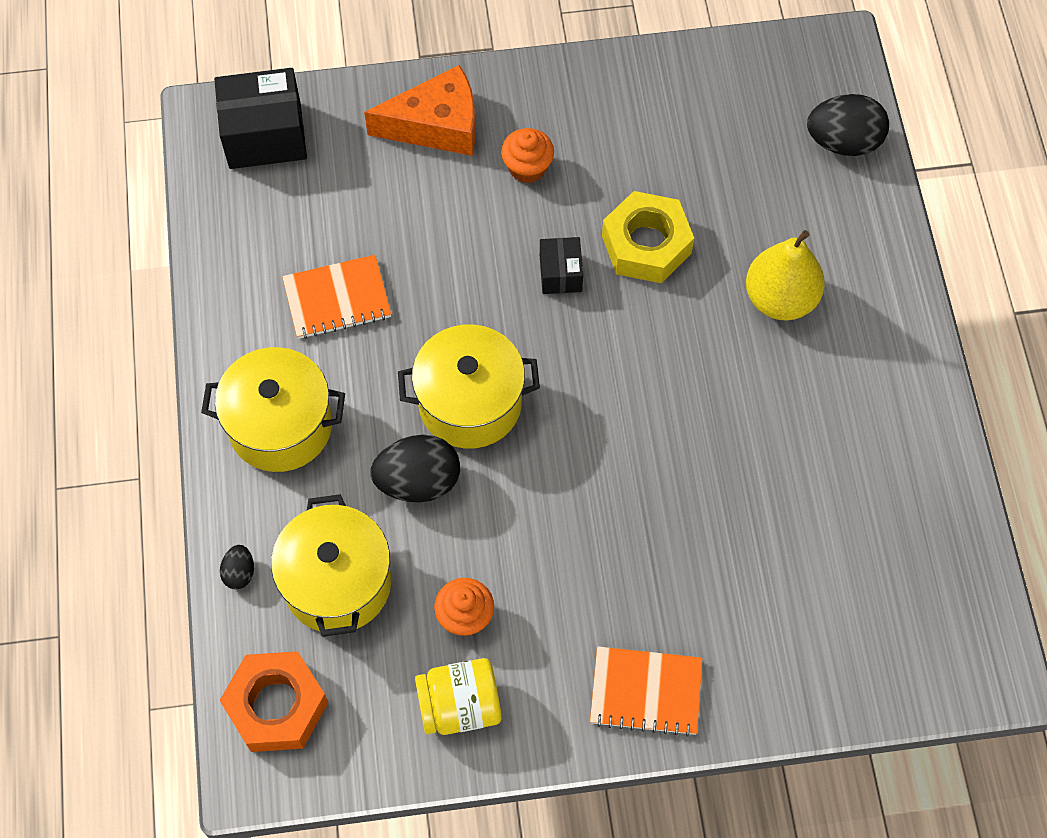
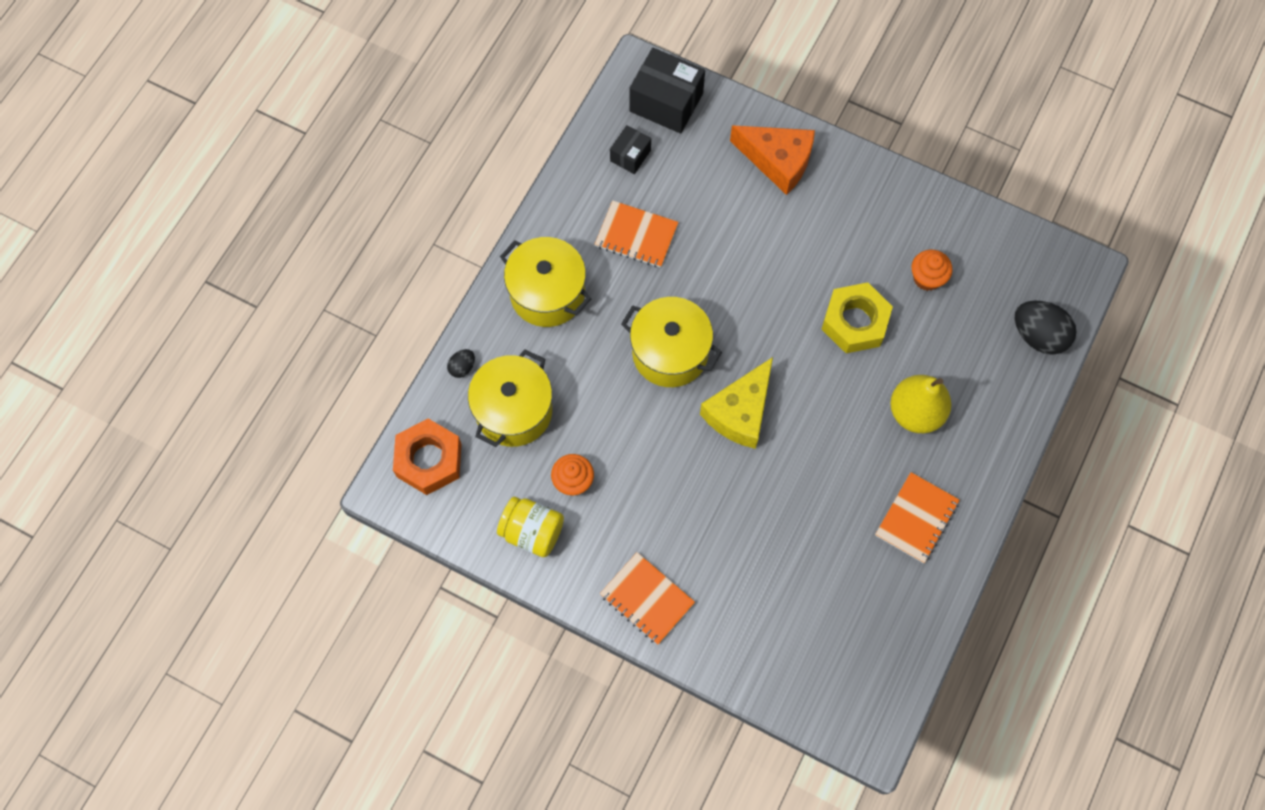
camera: 35 degrees right, 5 degrees up
black egg [370,435,460,502] -> none
orange cupcake [501,128,554,183] -> orange cupcake moved to [912,250,952,291]
black box [540,237,583,294] -> black box moved to [610,125,651,174]
none -> yellow cheese [700,357,773,449]
none -> orange notebook [875,472,960,563]

